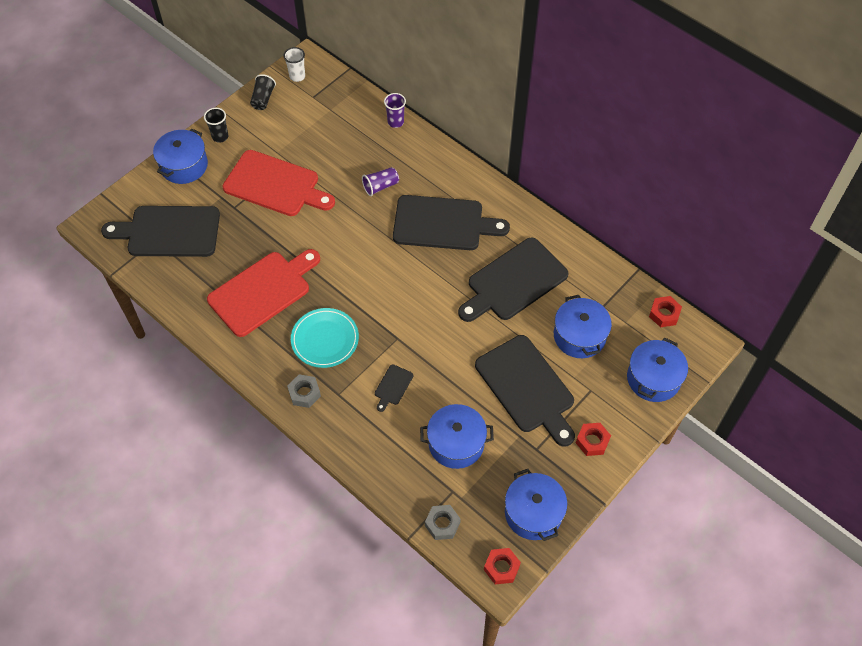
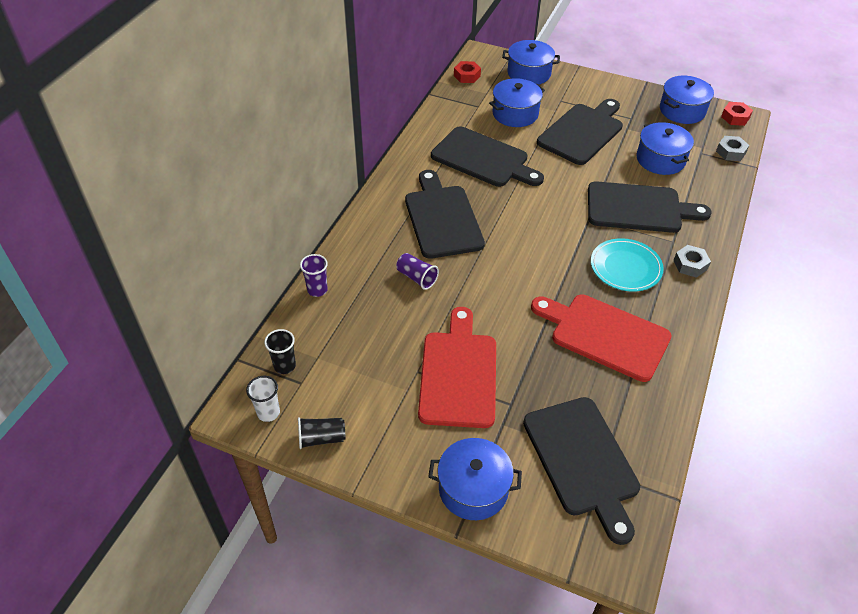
camera: 110 degrees left, 10 degrees down
black cup [204,108,229,143] -> black cup moved to [264,329,296,374]
black cutting board [375,364,413,412] -> black cutting board [588,181,711,233], size x2.41
red nut [576,423,611,456] -> none

